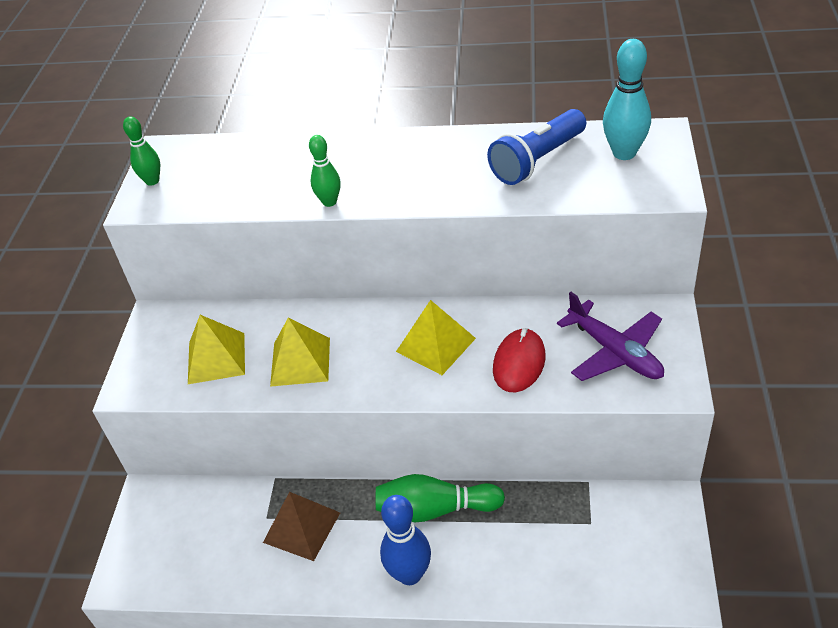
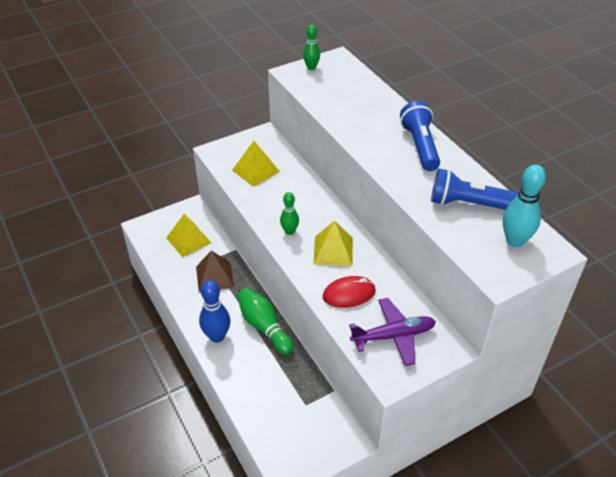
camera: 50 degrees right, 0 degrees up
yellow pyramid [270,318,330,387] -> yellow pyramid moved to [166,214,211,257]
green bowling pin [309,135,341,207] -> green bowling pin moved to [280,192,299,235]
purple plane [557,292,664,381] -> purple plane turned 120 degrees counterclockwise [349,298,436,366]
none -> blue flashlight [400,101,440,171]

